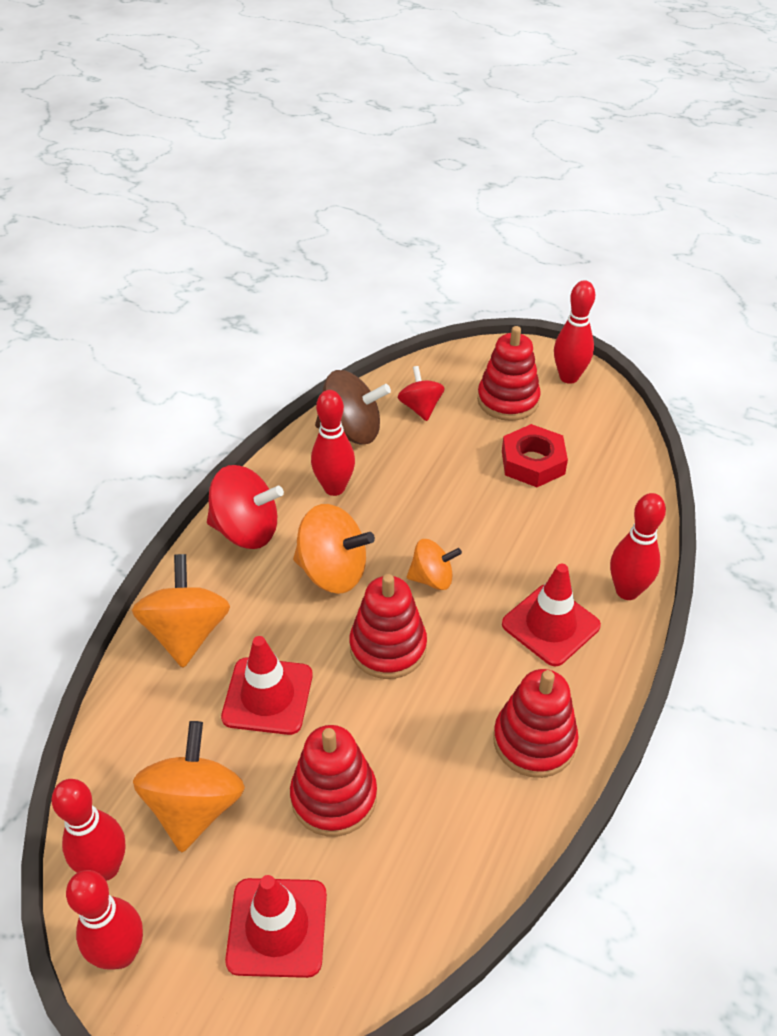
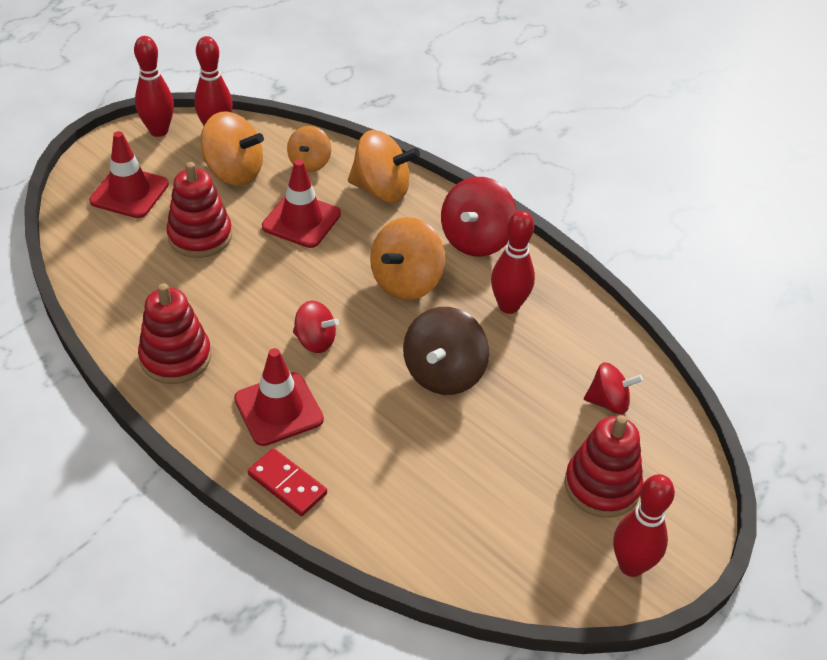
camera: 105 degrees right, 0 degrees up
brown spinning top [315,370,391,444] -> brown spinning top moved to [403,307,489,395]
red stacking toy [349,574,427,679] -> none
orange spinning top [407,539,462,590] -> orange spinning top moved to [287,126,331,172]
red nut [502,424,568,487] -> none
red bowling pin [610,493,666,600] -> red domino [248,448,327,516]
none -> red spinning top [293,301,339,353]

